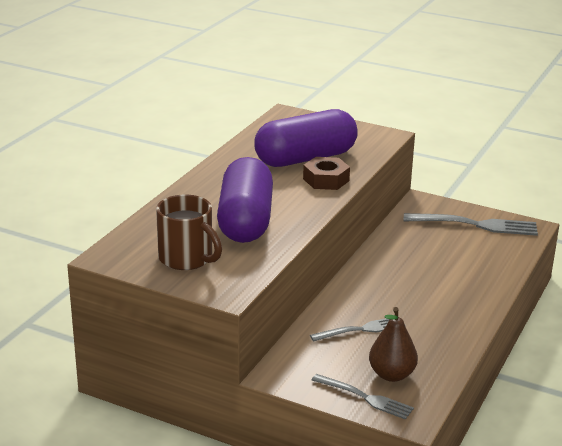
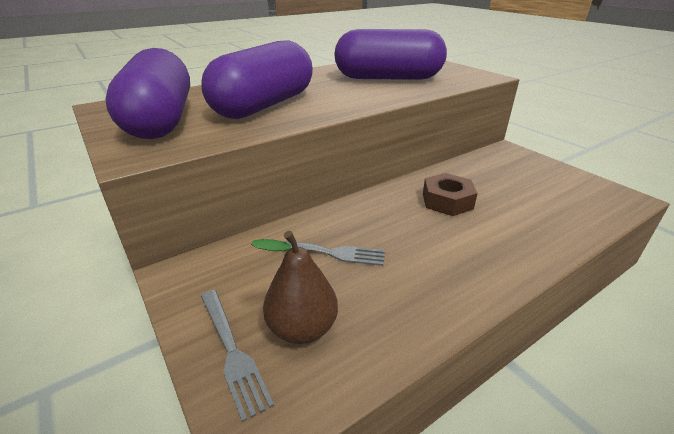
camera: 30 degrees right, 5 degrees up
brown mug [156,195,222,270] -> purple capsule [105,48,190,139]
brown nut [303,157,350,190] -> brown nut moved to [423,173,478,216]
grey fork [404,213,538,236] -> none

